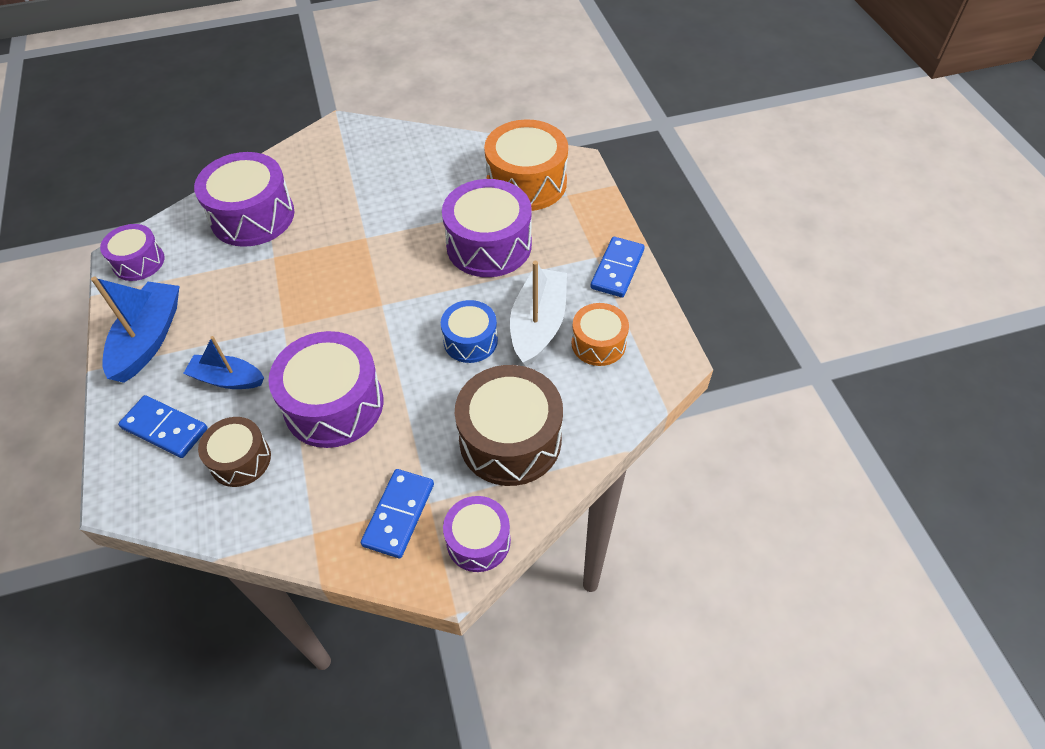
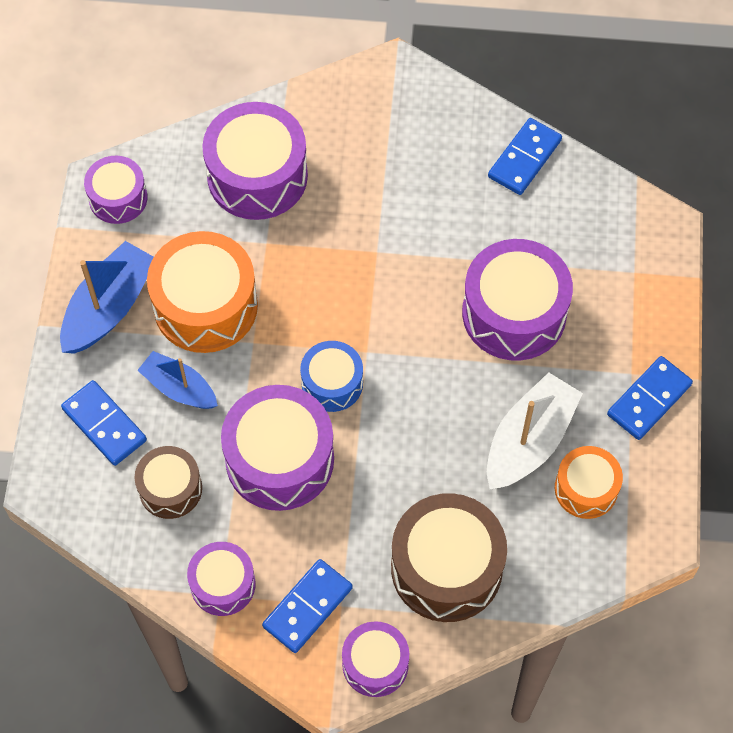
camera: 20 degrees right, 10 degrees up
blue drum [441,300,498,363] -> blue drum moved to [300,341,363,412]
orange drum [484,119,568,211] -> orange drum moved to [147,231,258,353]
none -> purple drum [187,542,256,616]
none -> blue domino [488,118,562,195]

